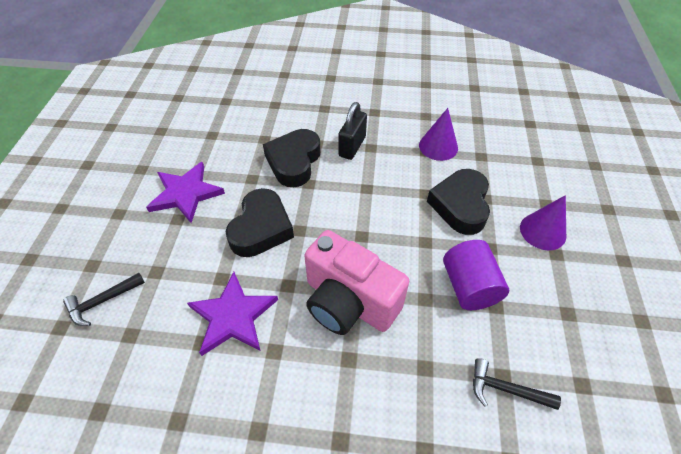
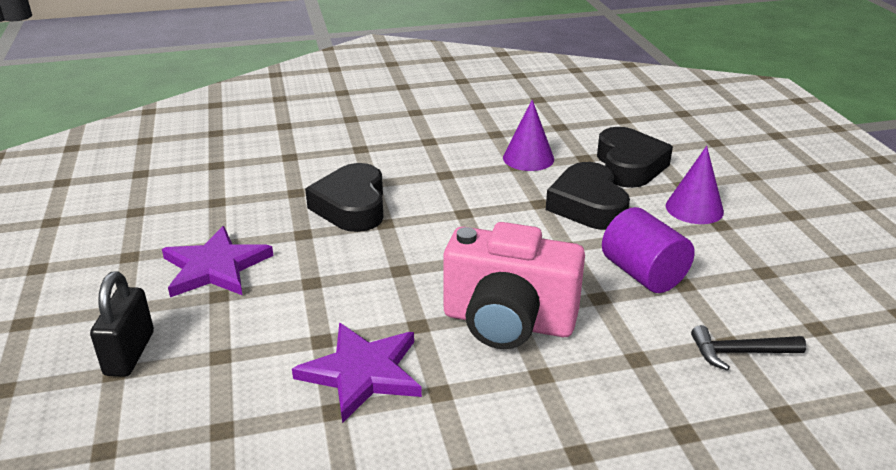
camera: 20 degrees left, 20 degrees down
black hammer [63,273,145,326] -> none
black heart [225,188,294,257] -> black heart moved to [597,127,673,188]
black padlock [338,102,367,160] -> black padlock moved to [90,271,154,377]

